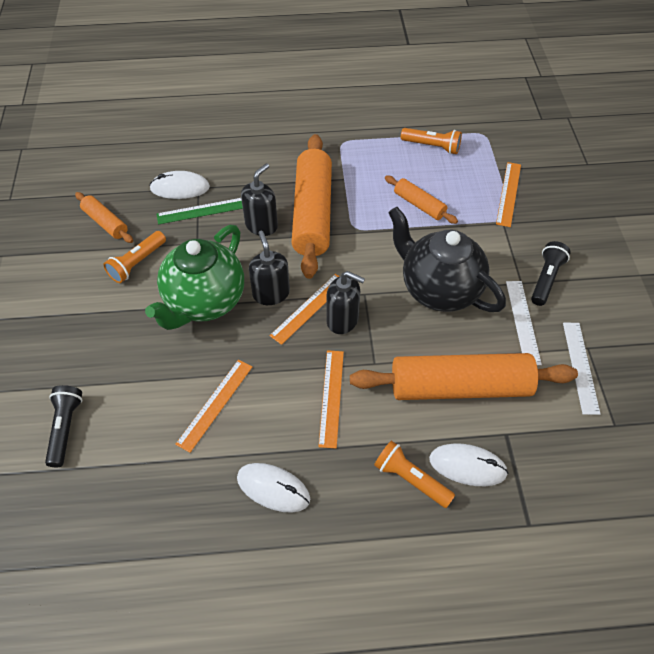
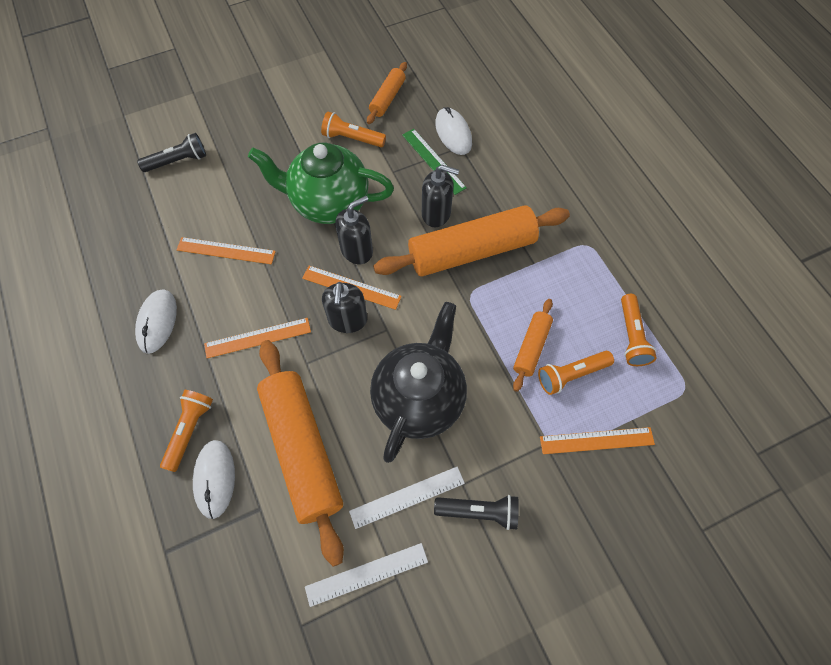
camera: 70 degrees right, 10 degrees up
none -> orange flashlight [538,351,614,395]

